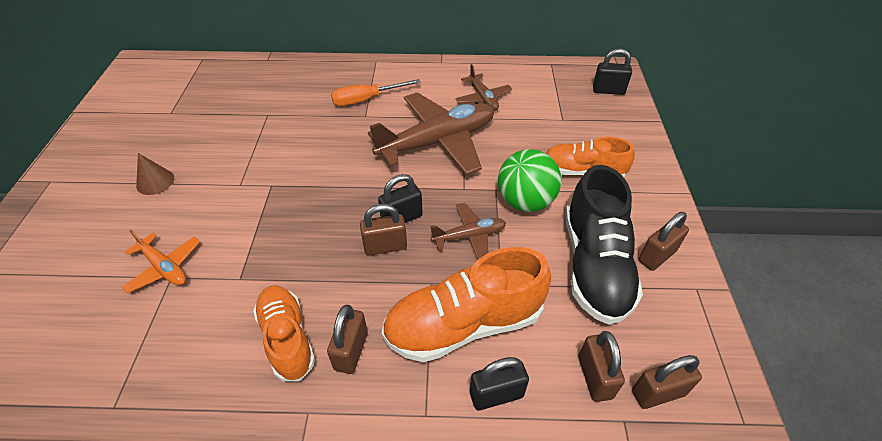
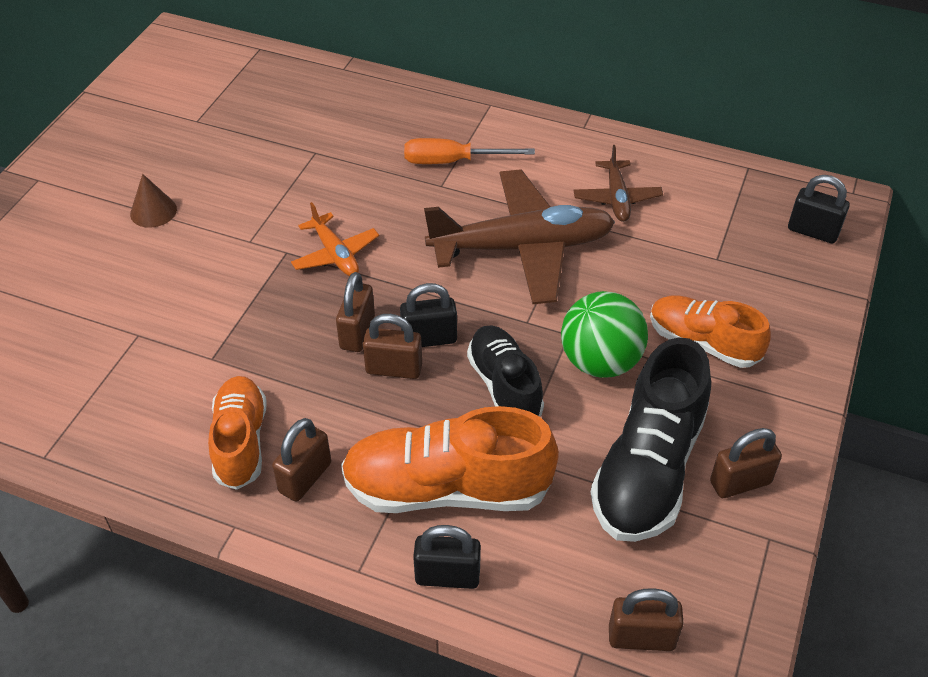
camera: 20 degrees right, 0 degrees up
orange plane [121,230,200,293] -> orange plane moved to [291,202,379,276]
brown plane [430,203,506,259] -> black shoe [467,326,544,417]
brown padlock [578,331,625,402] -> brown padlock moved to [336,272,375,352]

